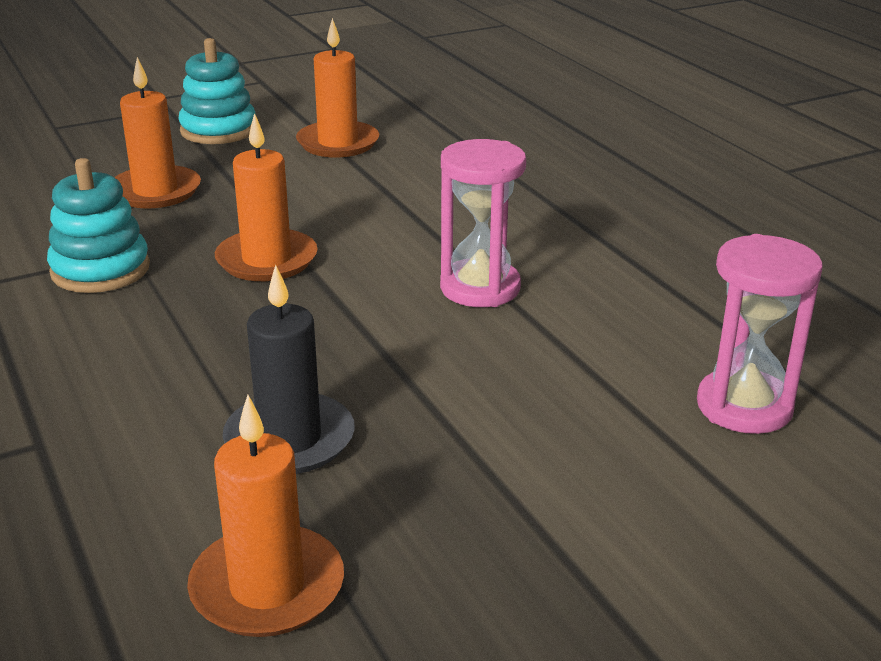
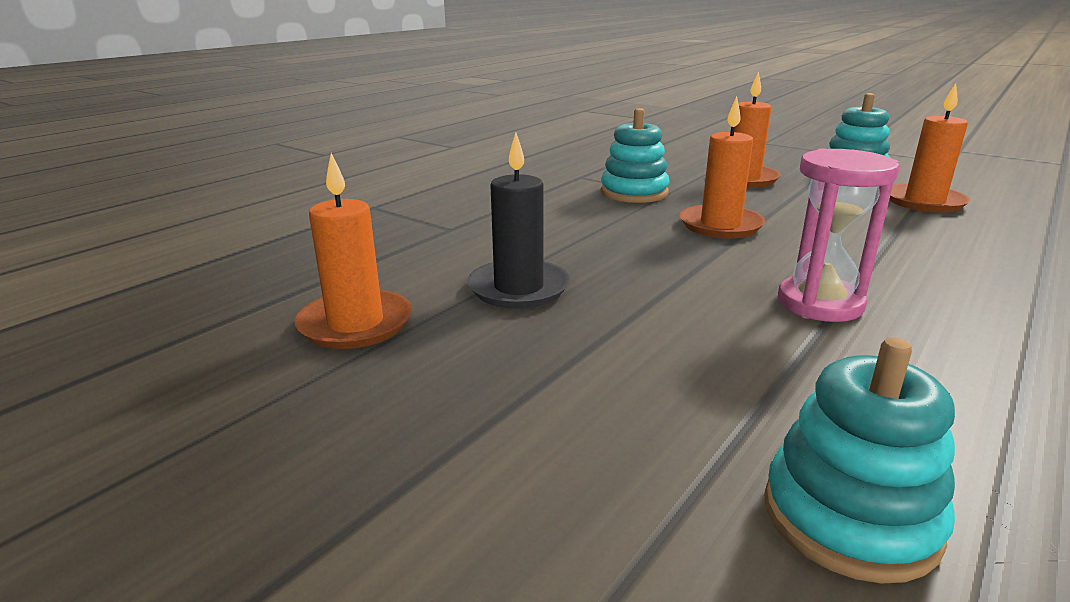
camera: 65 degrees right, 5 degrees down
pink hourglass [697,234,823,434] -> turquoise stacking toy [764,337,955,584]

